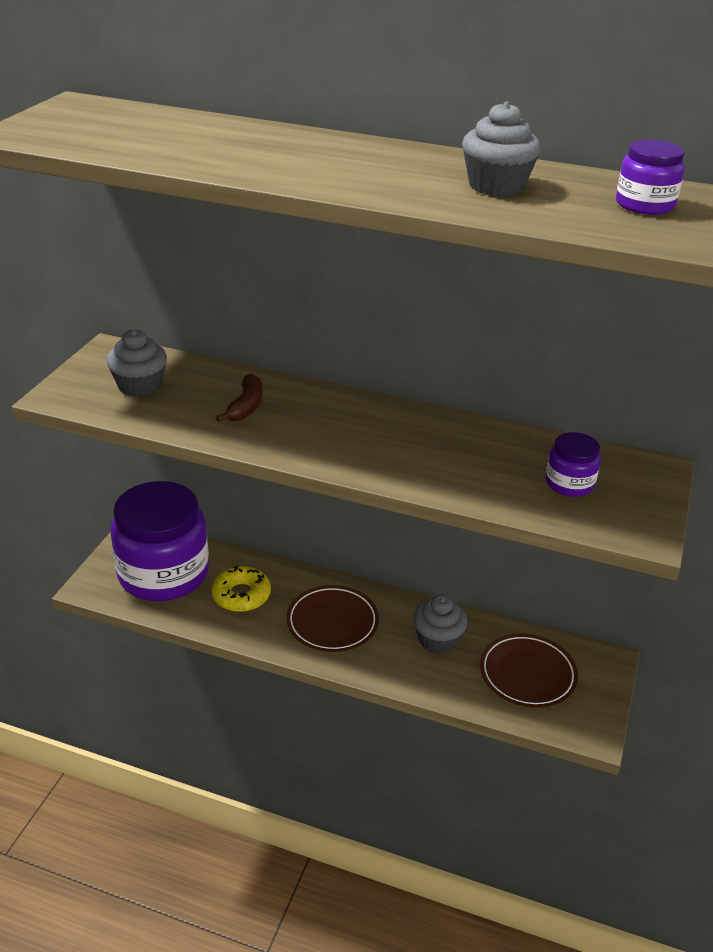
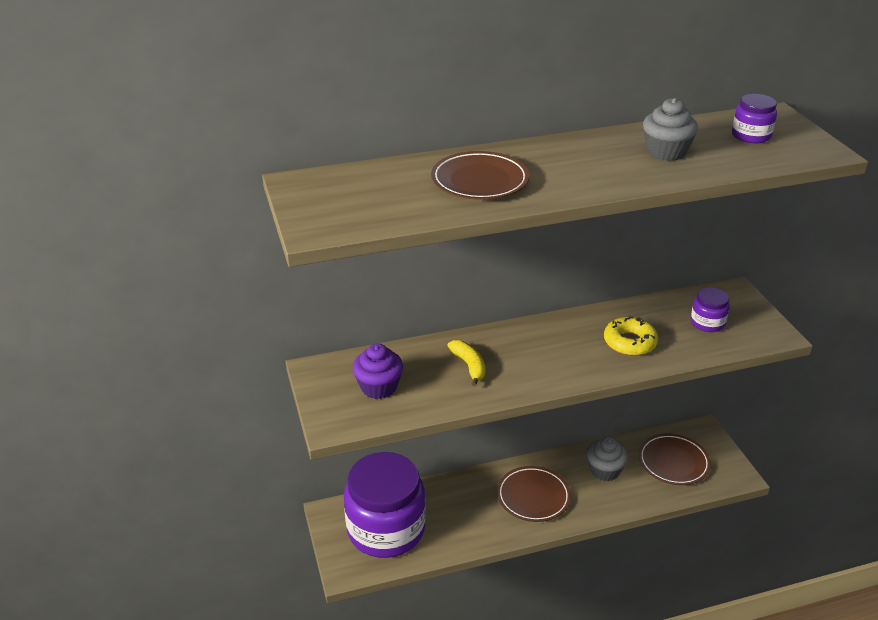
camera: 35 degrees left, 0 degrees up
grey cupcake [106,330,167,397] -> purple cupcake [353,343,403,399]
yellow donut [212,566,271,612] -> yellow donut moved to [604,317,658,356]
brown banana [216,374,263,422] -> yellow banana [447,340,485,386]
none -> brown plate [431,151,529,200]

